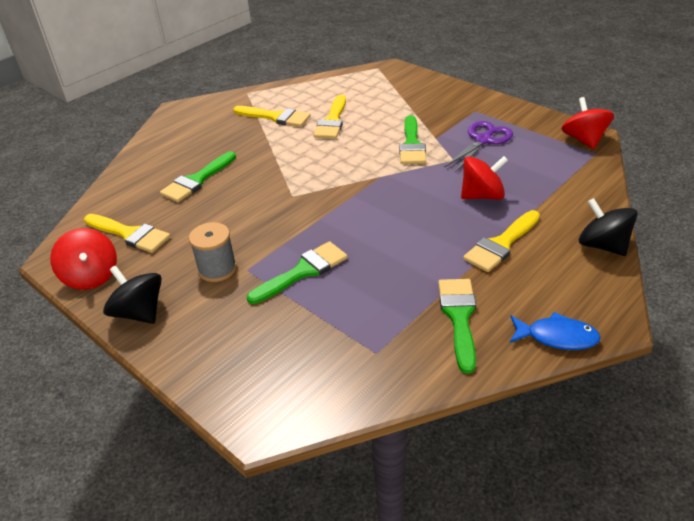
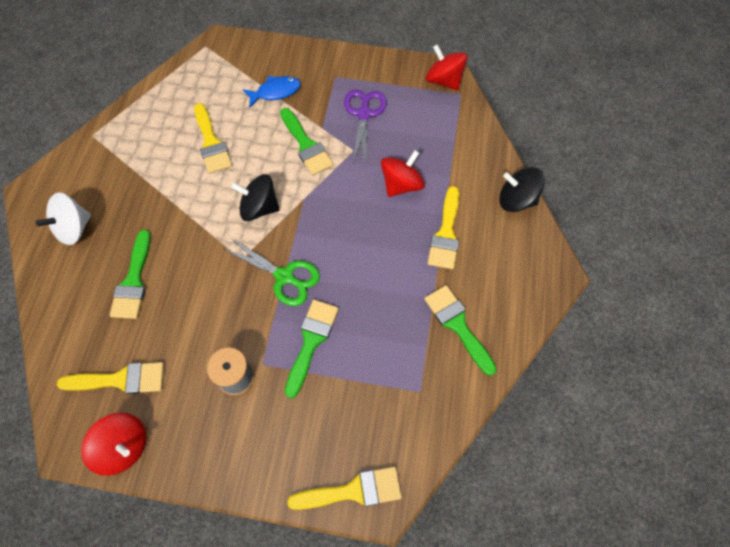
camera: 35 degrees left, 25 degrees up
black spinning top [103,265,162,324] -> black spinning top moved to [231,174,280,221]
yellow brush [233,106,311,127] -> yellow brush moved to [287,466,402,510]
blue fish [510,312,601,350] -> blue fish moved to [243,76,301,108]
none -> white spinning top [36,192,91,245]
none -> green scissors [222,238,320,306]

